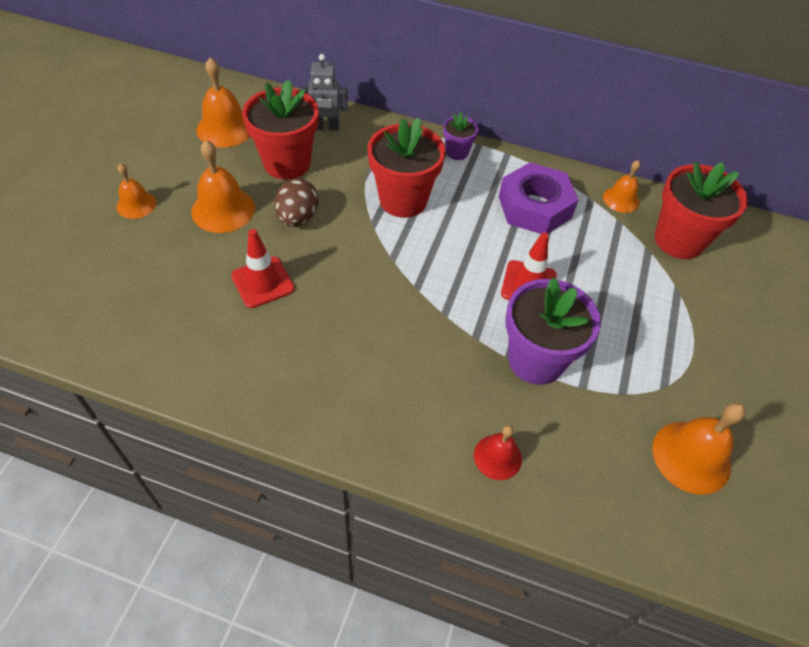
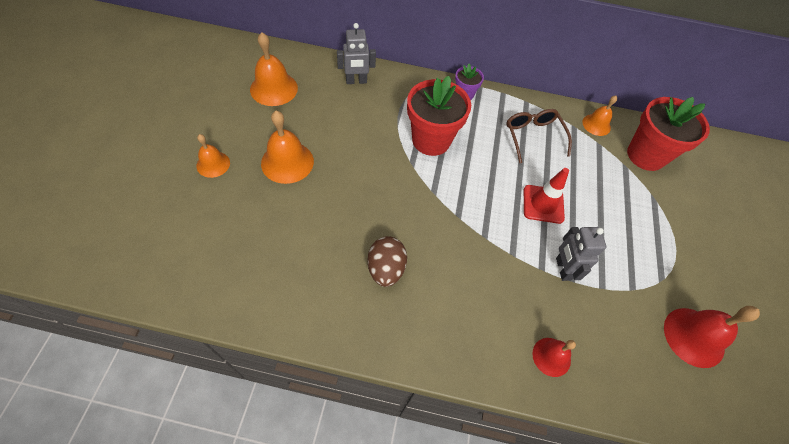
camera: 10 degrees left, 5 degrees up
red traffic cone [231,229,295,308] -> none
red flower pot [242,79,319,180] -> none
brown egg [275,178,319,227] -> brown egg moved to [368,236,407,287]
purple nut [499,162,578,234] -> brown glasses [506,109,572,163]
purple flower pot [505,277,601,385] -> grey robot [556,227,606,281]
orange bell [652,403,746,495] -> red bell [664,306,760,368]

